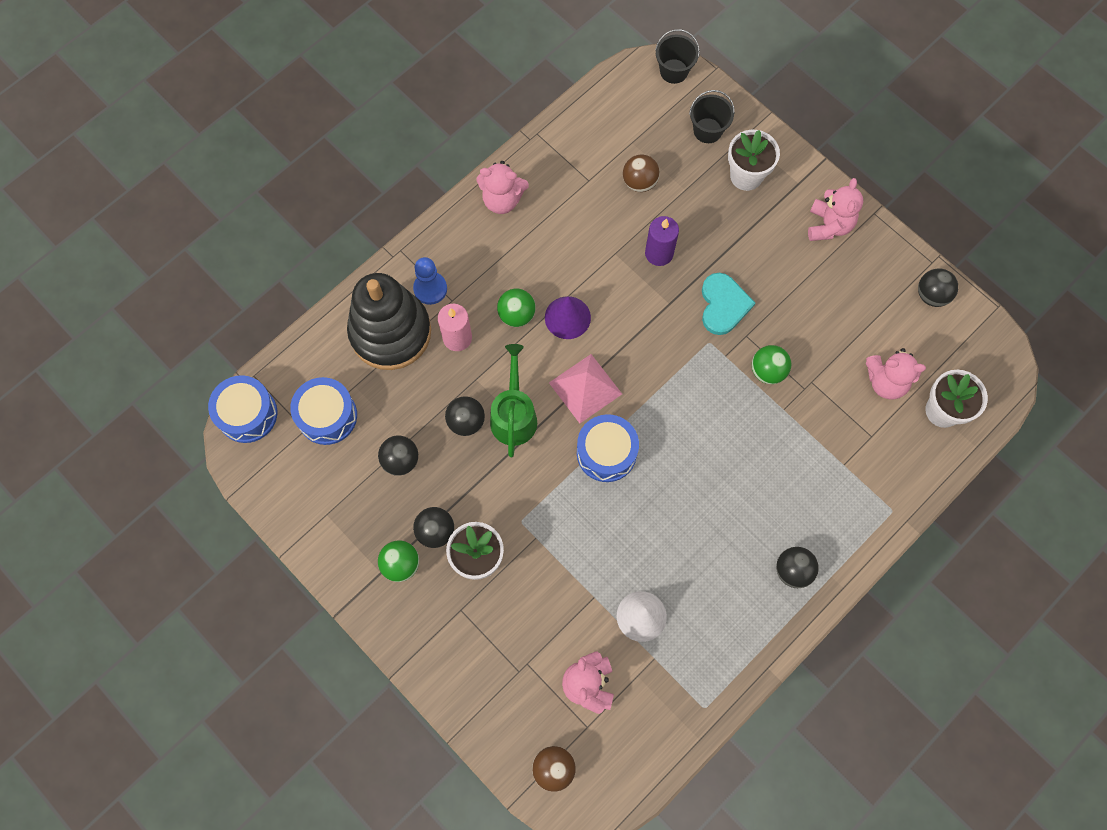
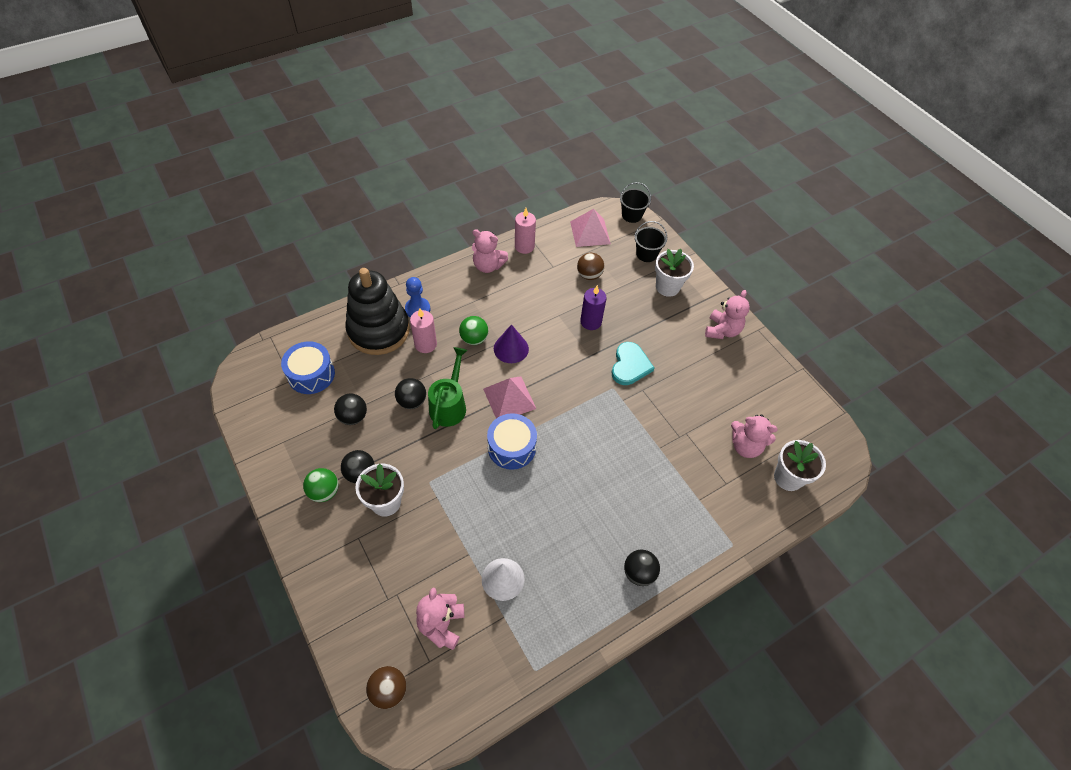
camera: 10 degrees right, 15 degrees down
blue drum [208,375,277,443] -> none
green ball [752,345,791,384] -> none
black ball [918,268,958,307] -> none
none -> pink candle [515,208,536,254]
none -> pink pyramid [570,209,611,247]

